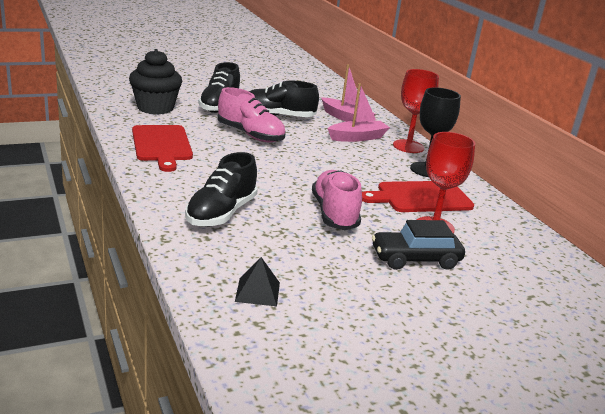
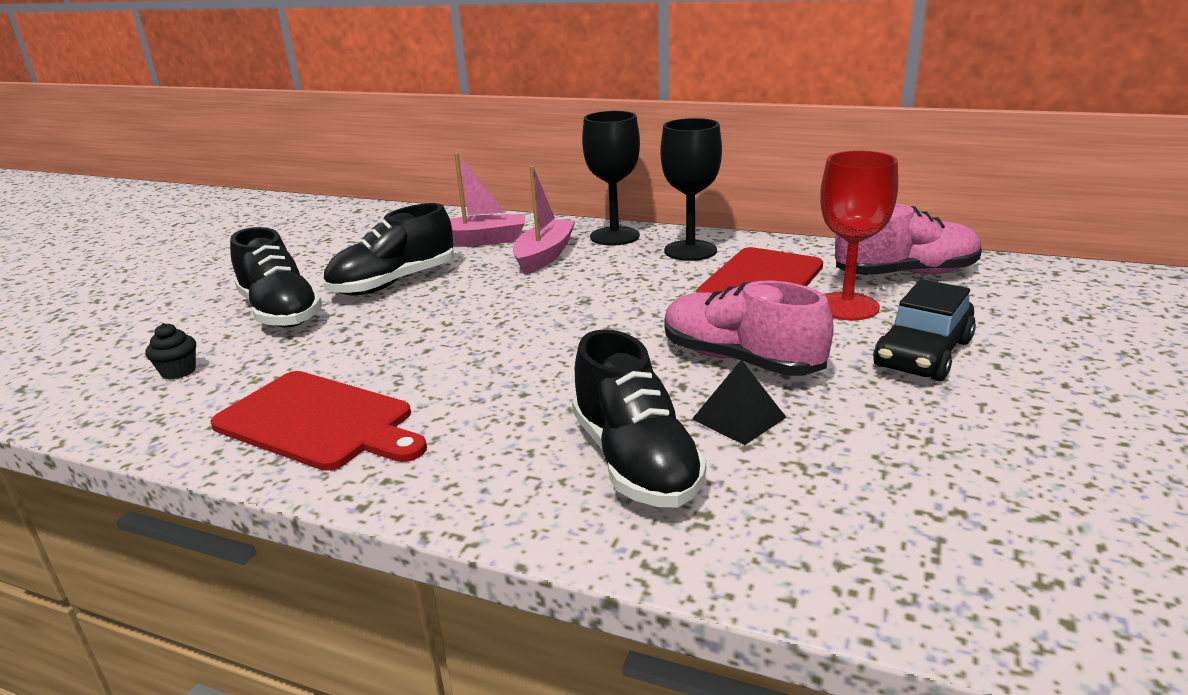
camera: 40 degrees left, 0 degrees up
black cupcake [129,49,182,115] -> black cupcake [145,323,196,380], size x0.41
pink shoe [217,87,286,143] -> pink shoe moved to [835,204,982,275]
black pyramid [235,257,280,306] -> black pyramid moved to [692,360,787,445]
red goblet [393,69,439,153] -> black goblet [582,111,640,246]

